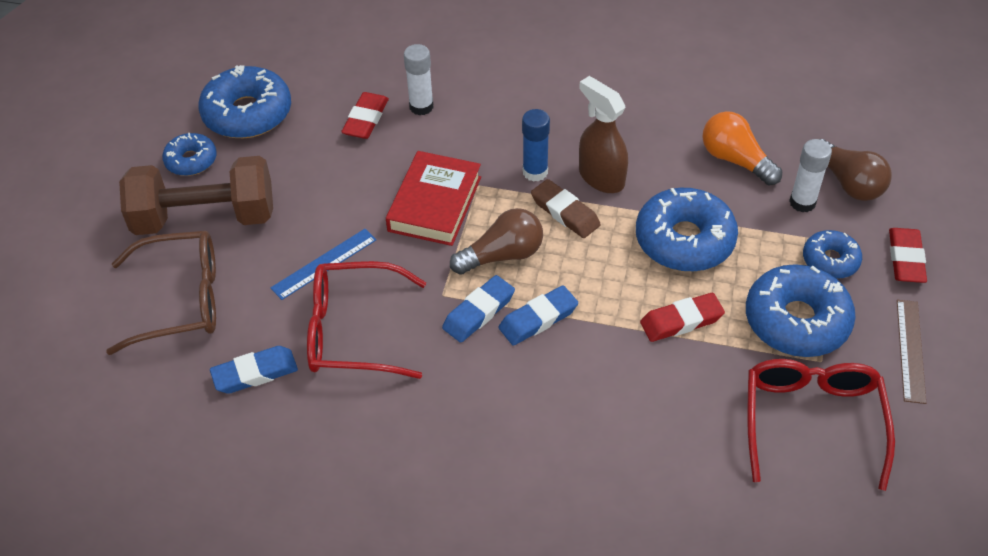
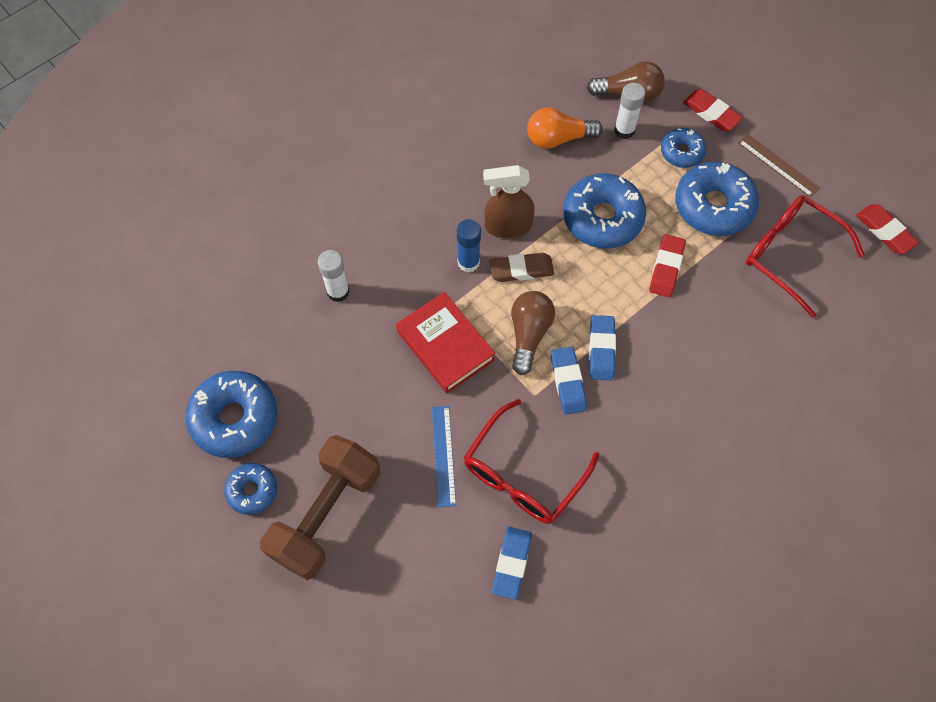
camera: 55 degrees left, 15 degrees up
brown glasses [106,231,216,355] -> none
red eraser [341,92,389,139] -> red eraser moved to [856,204,919,254]

